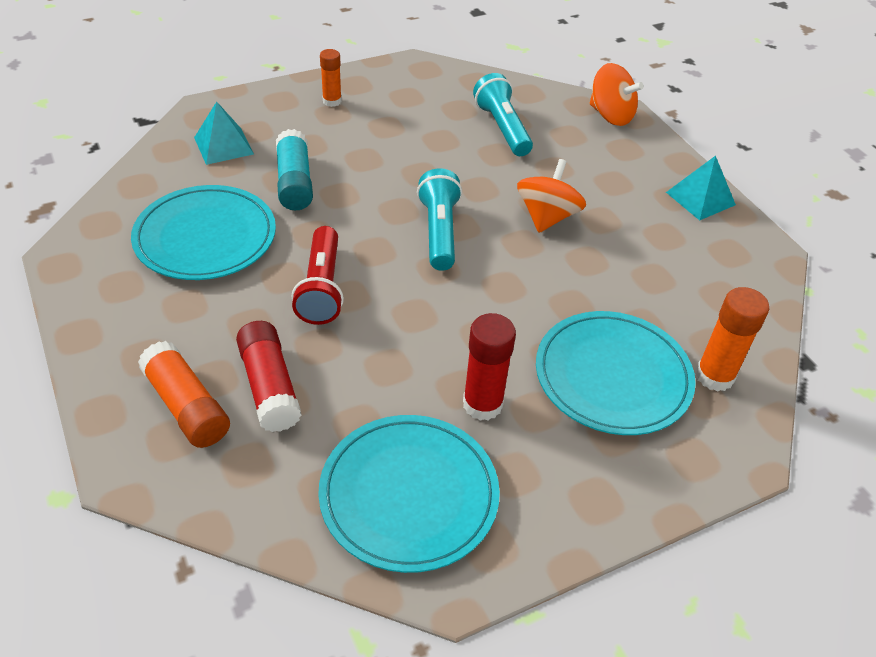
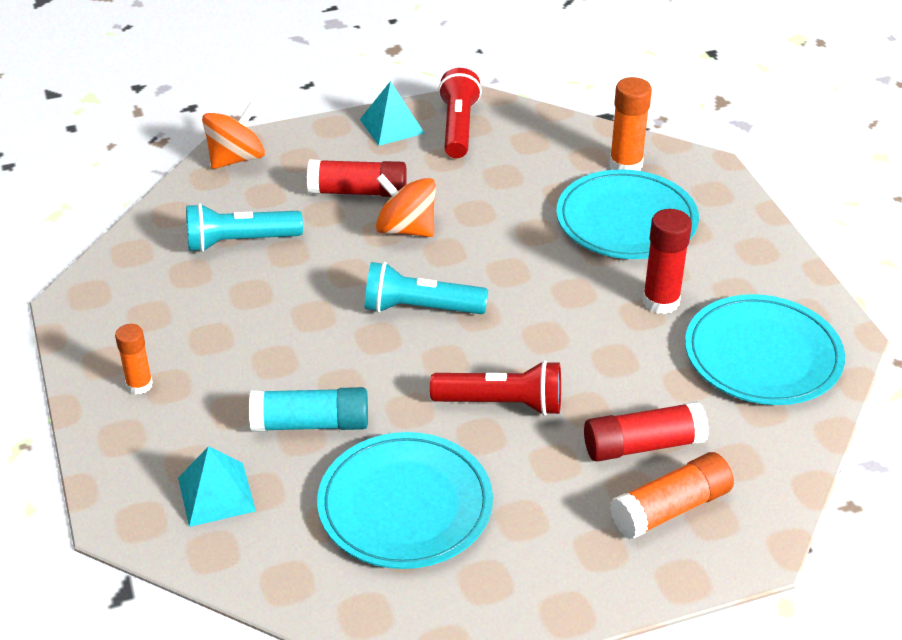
camera: 80 degrees left, 5 degrees down
none -> red glue stick [307,159,407,197]
none -> red flashlight [438,68,482,158]

